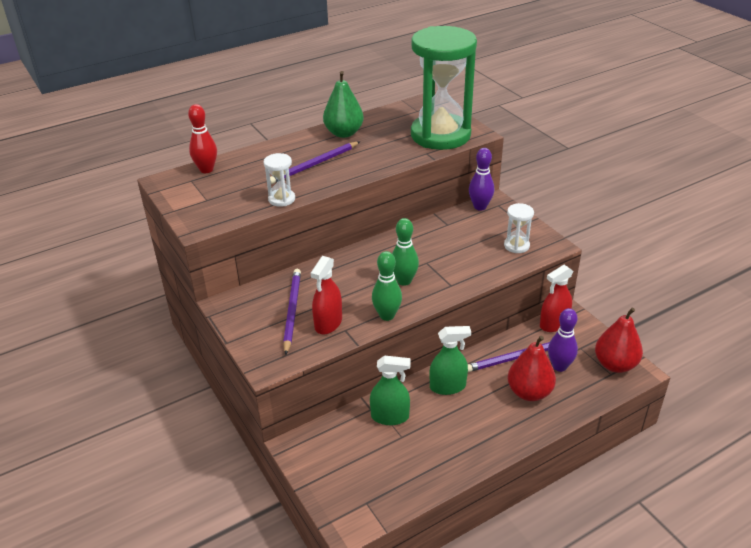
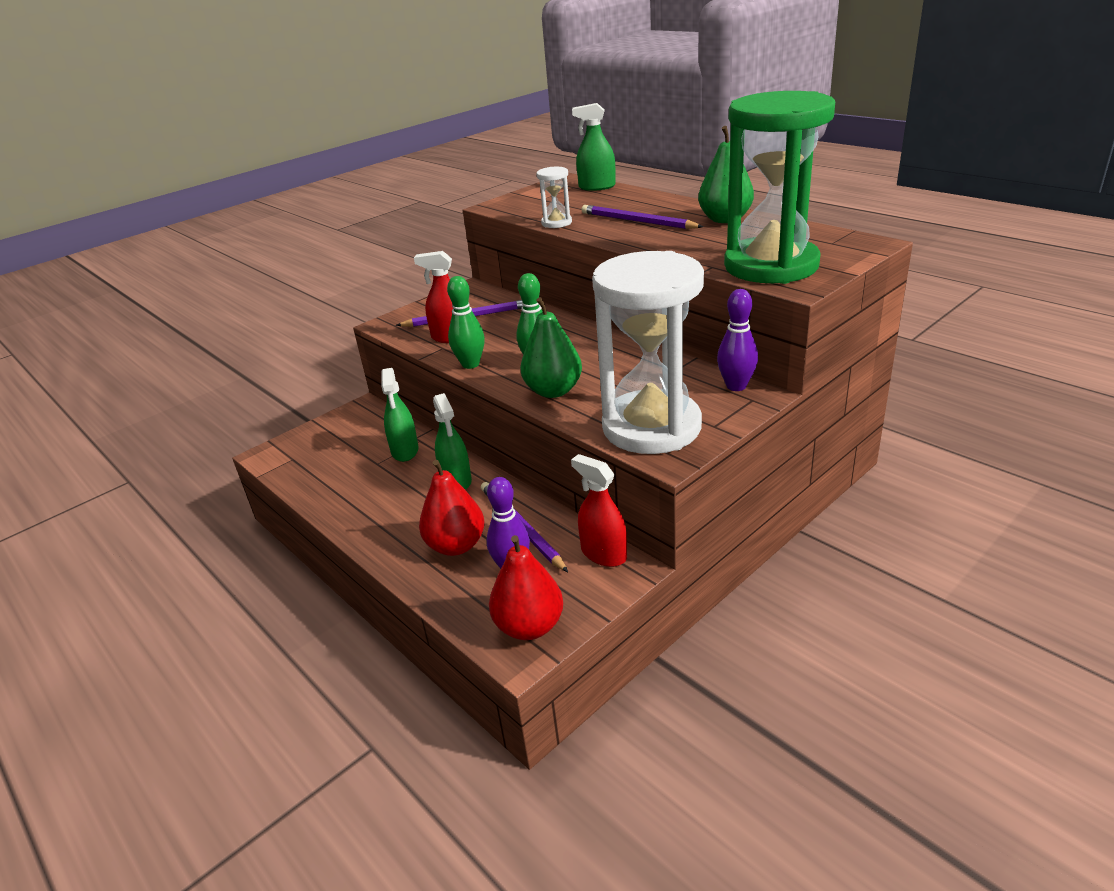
camera: 80 degrees right, 5 degrees down
red bowling pin [188,104,217,173] -> green spray bottle [572,103,615,191]
white hourglass [504,203,534,253] -> white hourglass [592,251,704,454], size x2.50
none -> green pear [520,297,582,398]

